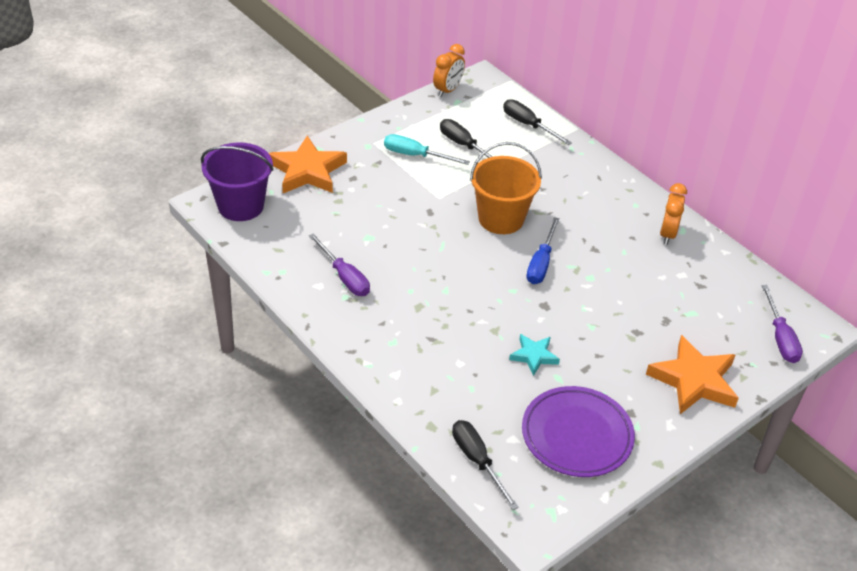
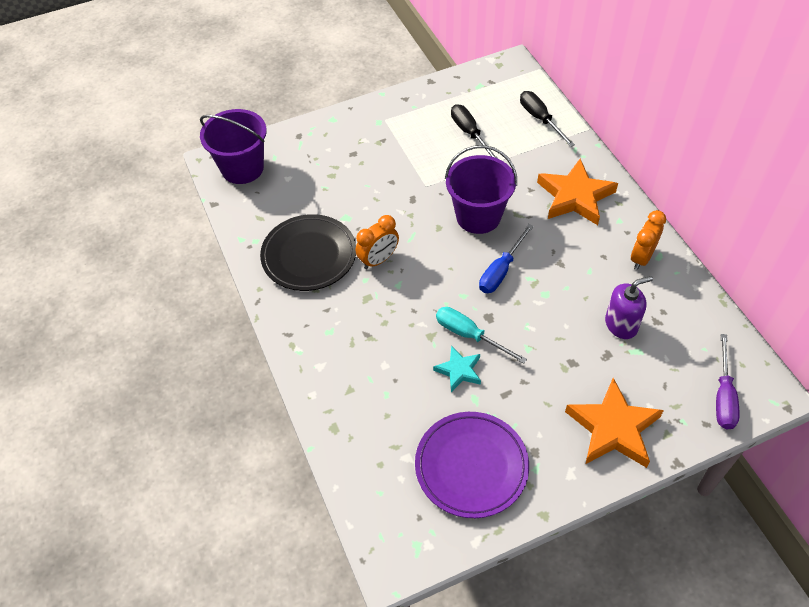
camera: 20 degrees right, 10 degrees up
orange star [269,135,347,193] -> orange star moved to [537,159,618,225]
purple screwdriver [309,233,370,296] -> black plate [260,214,356,291]
turquoise screwdriver [384,134,470,165] -> turquoise screwdriver moved to [436,307,527,364]
orange clock [433,44,465,97] -> orange clock moved to [356,215,399,269]
black screwdriver [452,420,519,510] -> none
orange bucket [470,142,542,234] -> purple bucket [445,145,517,234]
none -> purple soap dispenser [605,276,653,339]

